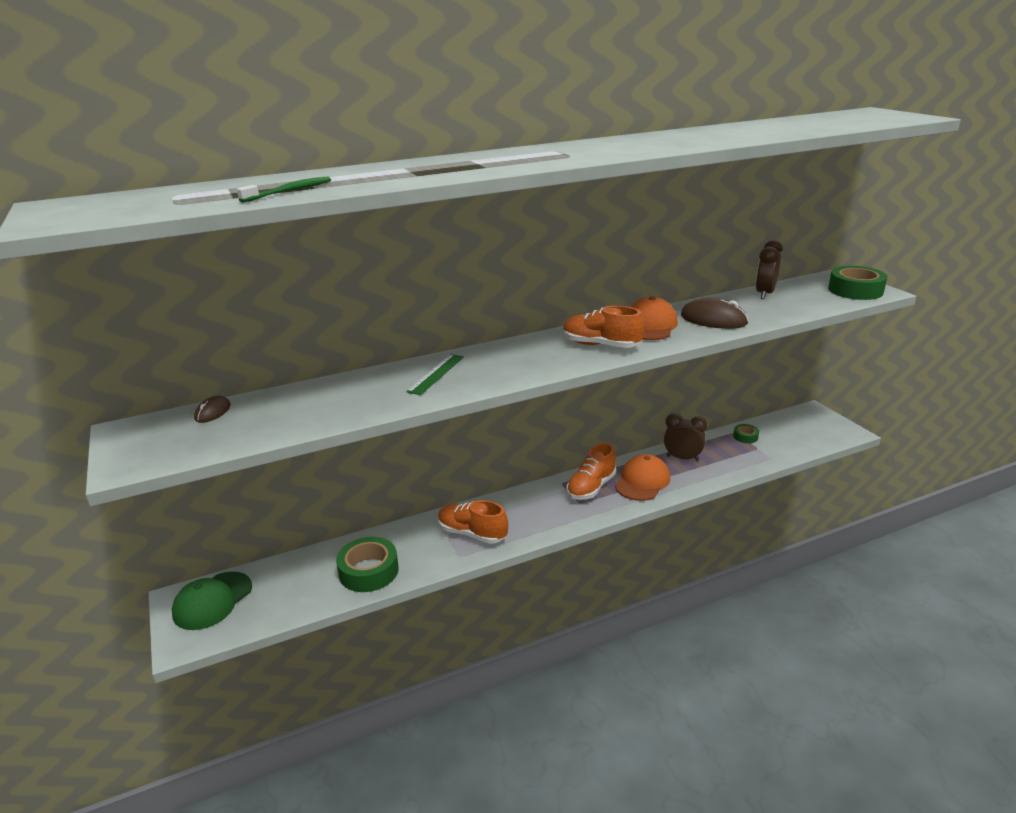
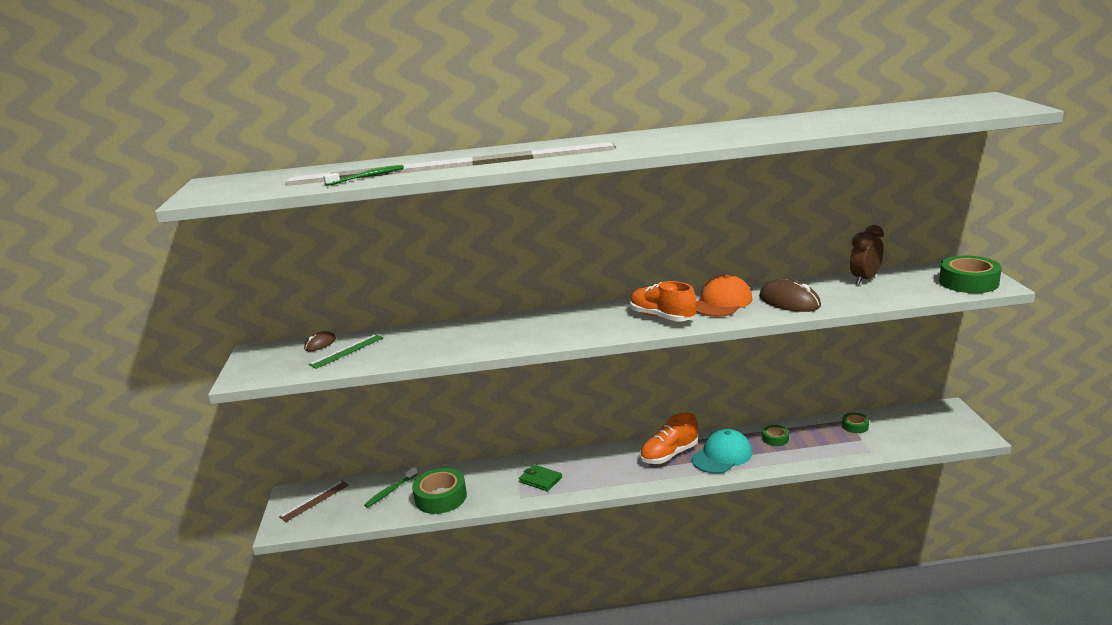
camera: 20 degrees right, 5 degrees down
green cap [172,572,252,630] -> brown ruler [279,480,349,522]
green ruler [406,354,464,395] -> green ruler moved to [308,334,383,369]
orange shoe [438,500,508,544] -> green wallet [519,465,562,491]
orange cap [615,454,670,501] -> turquoise cap [692,429,752,474]
brown clock [664,413,707,461] -> green tape [763,425,789,446]
none -> green toothbrush [364,467,418,508]

